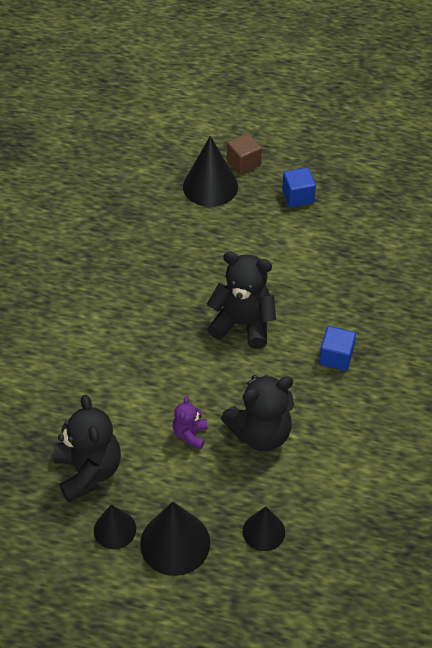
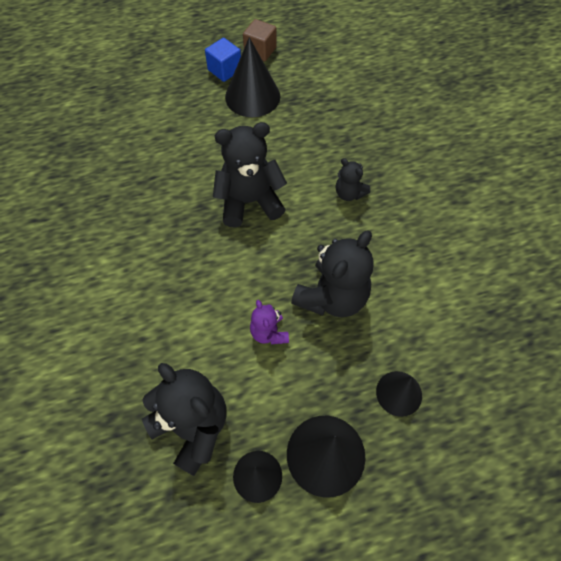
camera: 30 degrees left, 10 degrees up
black cone [183,136,238,207] -> black cone moved to [225,37,280,117]
brown cube [227,133,262,175] -> brown cube moved to [243,19,277,61]
blue cube [319,326,356,371] -> black teddy bear [336,158,371,201]

